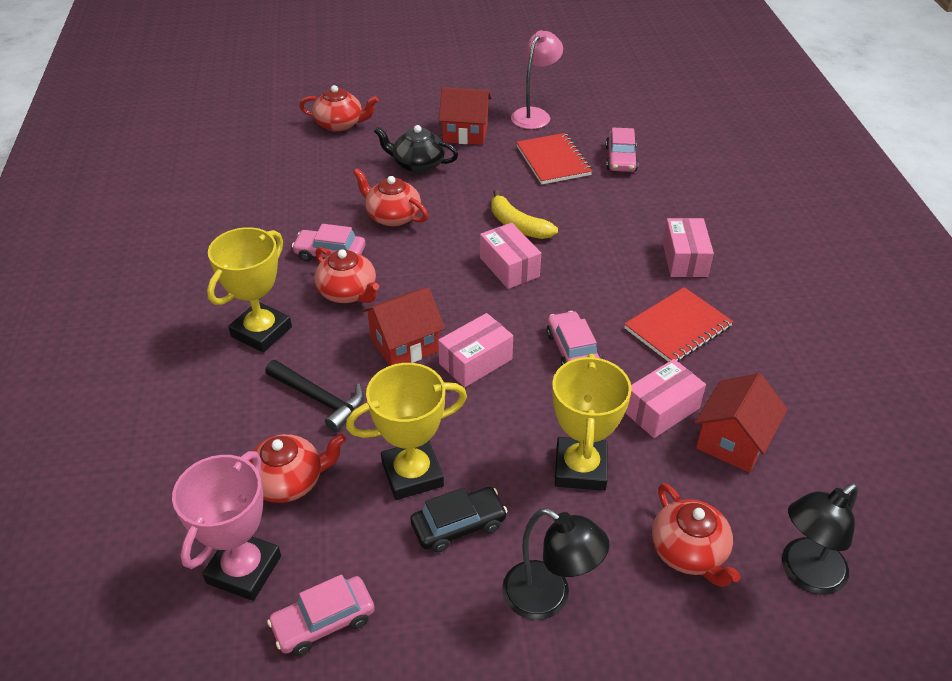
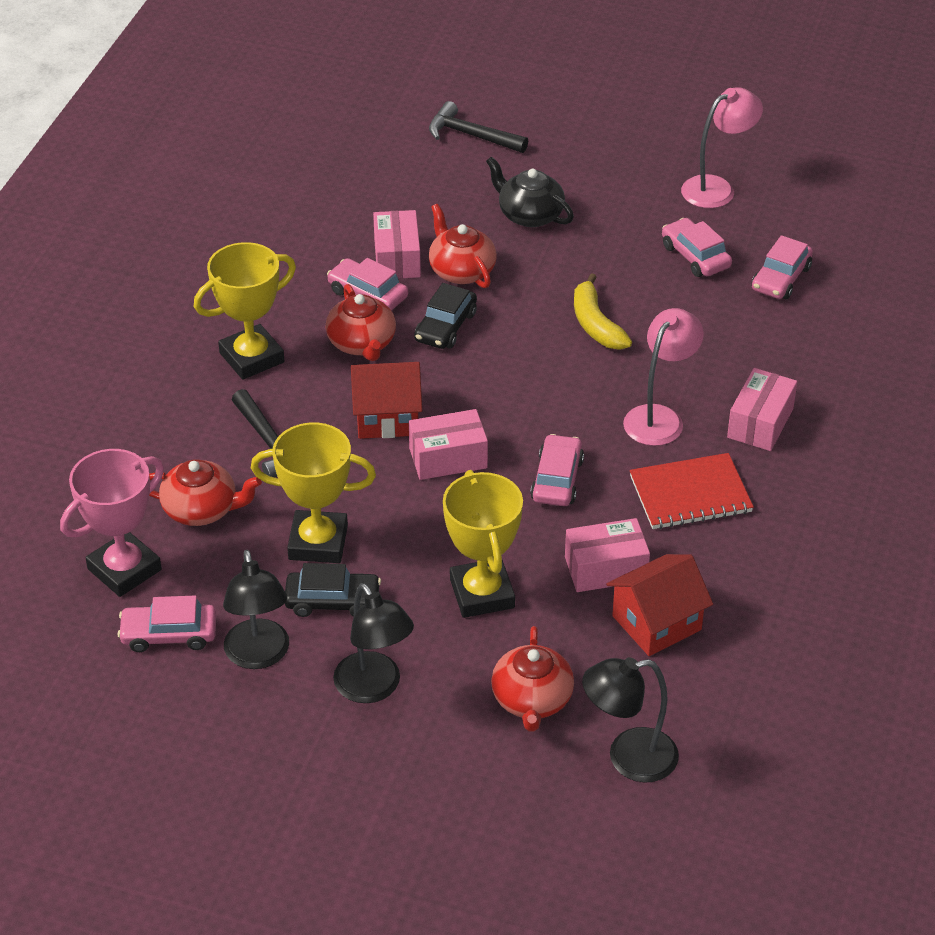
camera: 25 degrees right, 0 degrees up
red teapot [299,85,378,132] -> black hammer [429,101,528,153]
red house [439,87,491,145] -> none
pink box [480,223,541,289] -> pink box moved to [373,210,421,279]
red notebook [516,133,592,185] -> pink car [662,218,732,277]
yellow trophy [552,354,632,491] -> yellow trophy turned 45 degrees counterclockwise [443,470,523,618]
none -> black lamp [223,550,289,669]
none -> black car [414,283,477,349]
none -> pink lamp [623,308,704,446]

